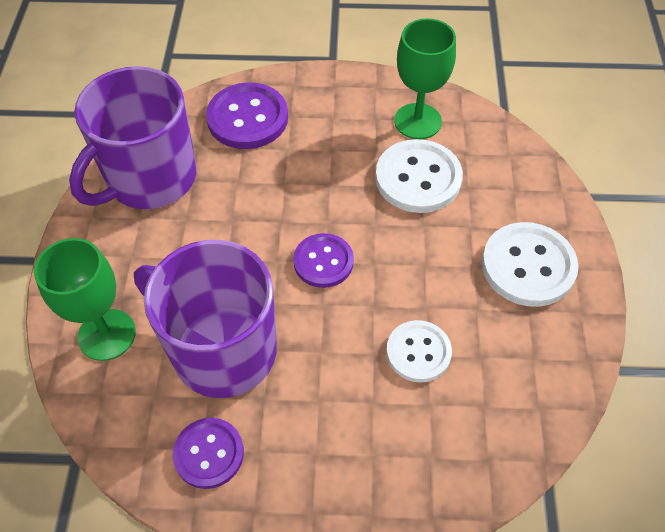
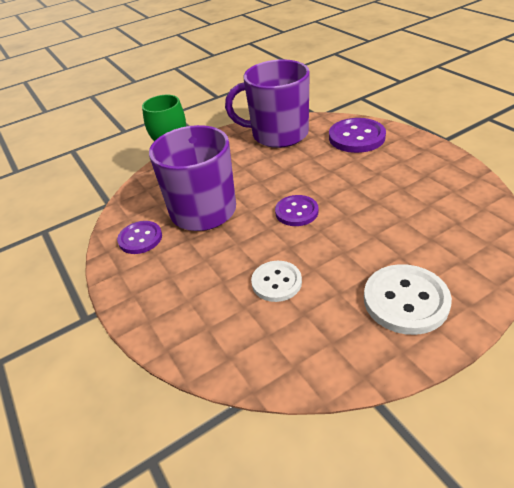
camera: 60 degrees right, 15 degrees down
white button [376,139,463,213] -> none
green goblet [394,18,456,139] -> none

